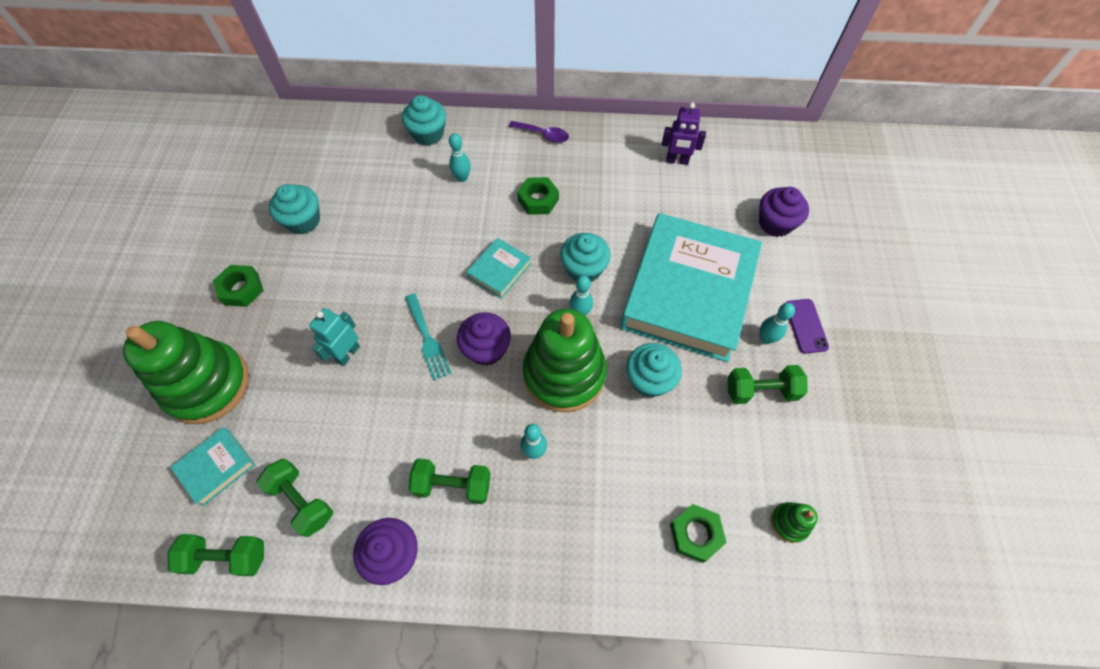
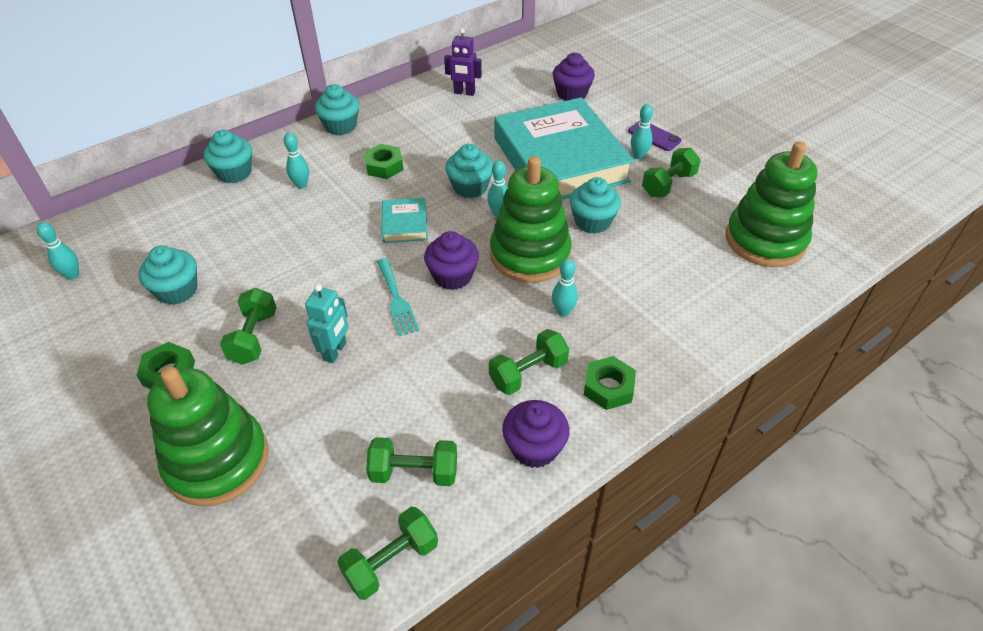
camera: 40 degrees left, 15 degrees down
turquoise book [170,427,255,506] -> none
turquoise robot [309,308,360,366] -> turquoise robot turned 150 degrees counterclockwise [305,284,348,363]
turquoise fork [405,293,452,381] -> turquoise fork turned 45 degrees clockwise [377,258,419,336]
purple spoon [509,121,569,143] -> turquoise cupcake [315,84,359,135]
purple robot [662,103,706,165] -> purple robot turned 45 degrees clockwise [444,28,482,96]
green nut [670,504,727,563] -> green nut moved to [584,356,636,410]
green stacking toy [771,502,818,543] -> green stacking toy [726,142,818,267], size x2.41
none -> turquoise bowling pin [36,222,79,280]
none -> green dumbbell [220,288,277,365]

